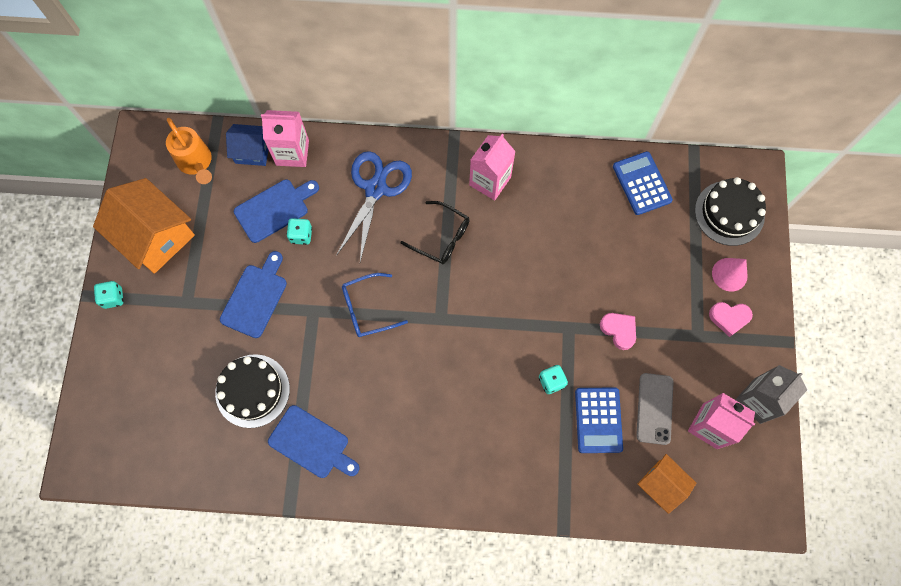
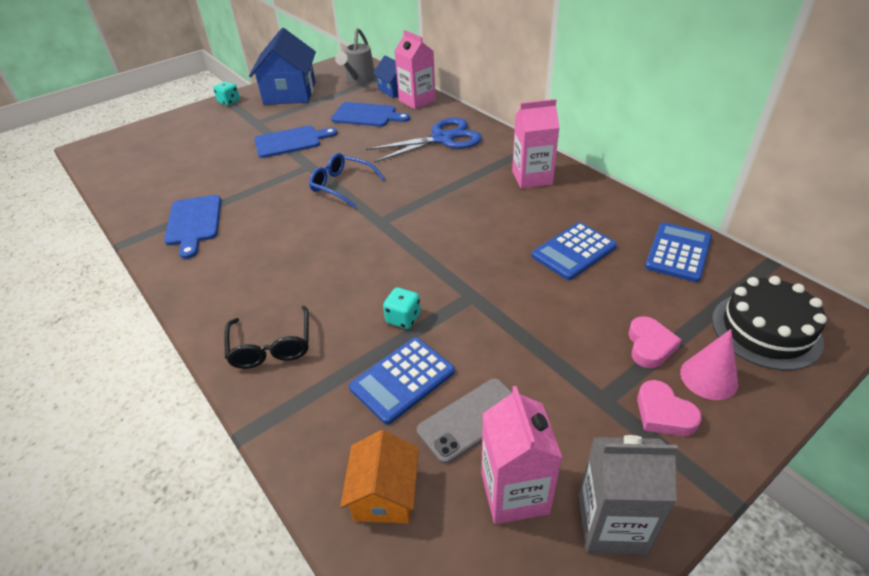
camera: 50 degrees right, 30 degrees down
orange house [93,178,195,274] -> blue house [249,28,316,105]
orange watering can [166,118,212,184] -> grey watering can [335,28,376,84]
black cake [215,354,290,428] -> none
turquoise dice [286,218,312,245] -> none
black glasses [400,201,470,264] -> black glasses moved to [224,306,309,369]
pink heart [600,313,636,350] -> pink heart moved to [628,316,682,368]
none -> blue calculator [532,222,617,280]

